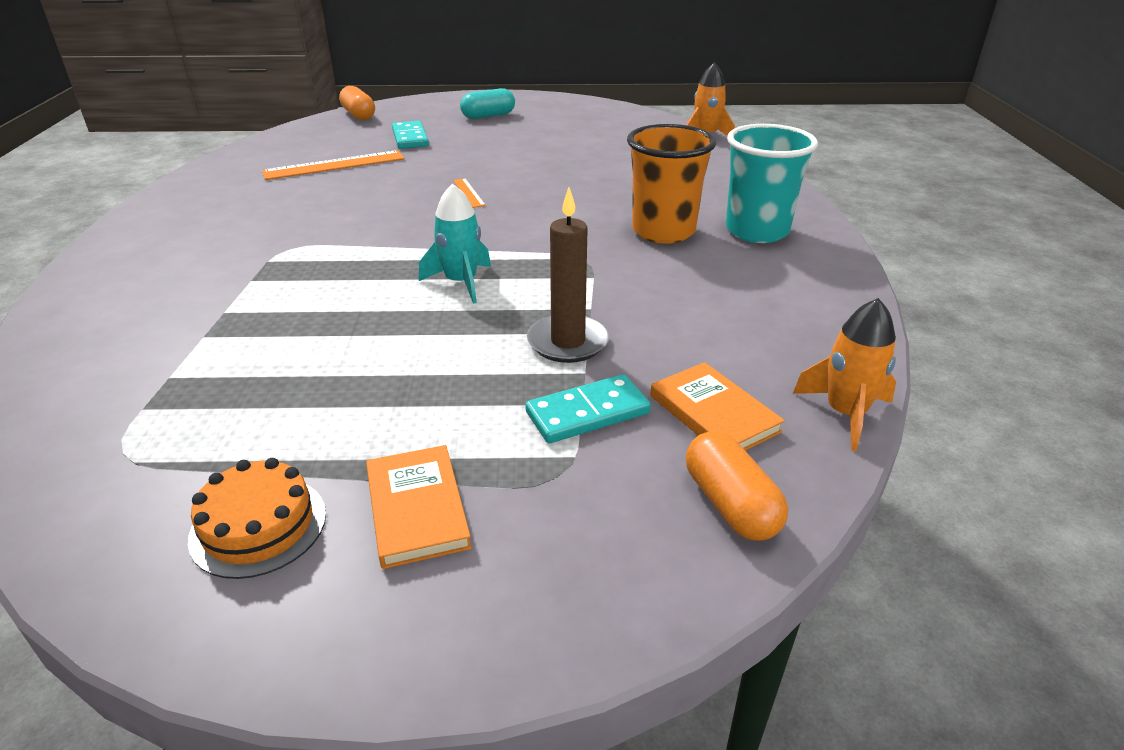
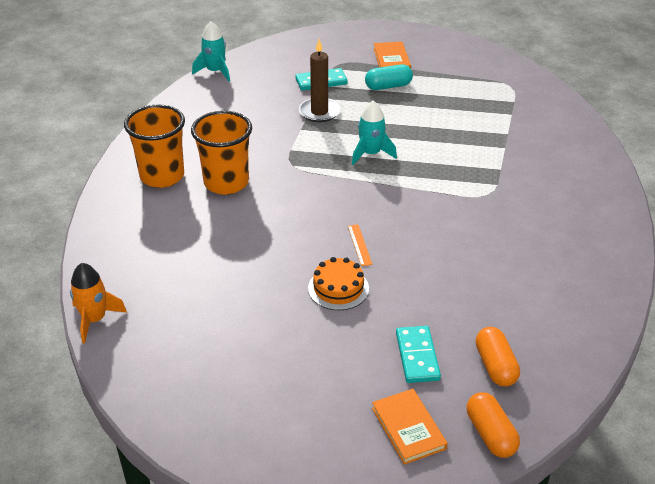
camera: 170 degrees left, 5 degrees up
orange cake [188,458,326,579] -> orange cake moved to [308,257,369,310]
orange ruler [262,150,404,180] -> none
turquoise capsule [460,88,515,119] -> turquoise capsule moved to [365,64,413,90]
orange book [650,362,785,451] -> orange book moved to [372,389,448,465]
orange capsule [686,431,788,541] -> orange capsule moved to [476,327,520,387]
turquoise cup [726,124,818,243] -> orange cup [124,105,185,188]
orange rocket [793,298,896,451] -> turquoise rocket [192,22,230,81]

